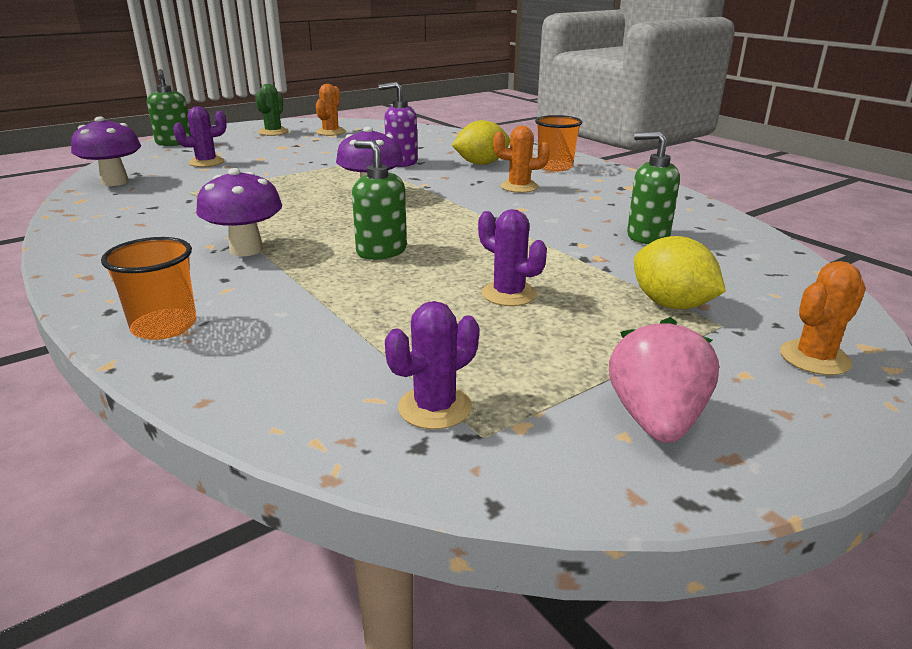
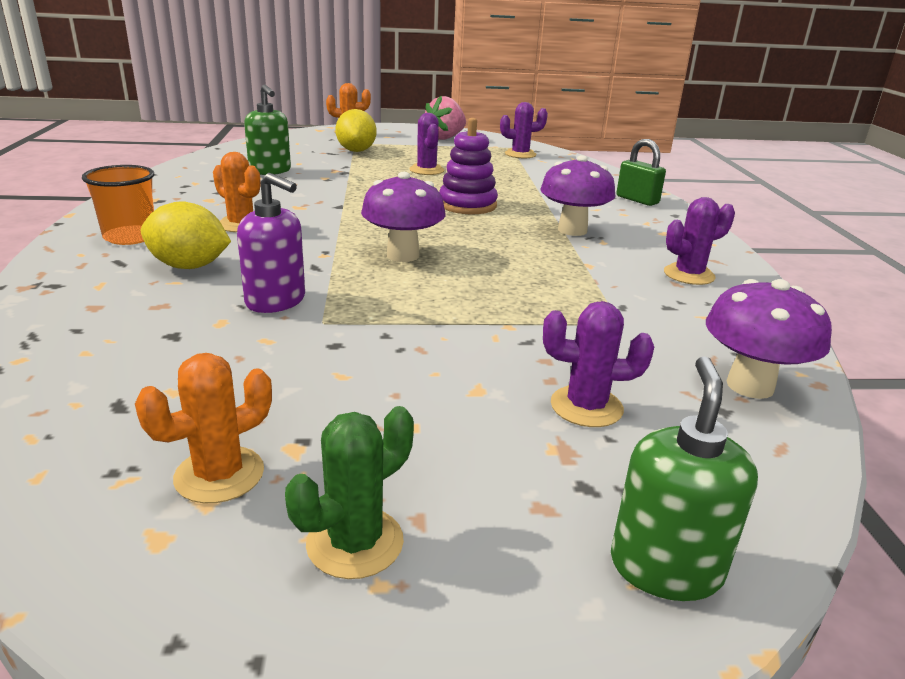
camera: 150 degrees left, 0 degrees up
orange cup [101,237,197,340] -> green padlock [616,139,666,206]
green soap dispenser [352,140,407,260] -> purple stacking toy [439,118,498,214]
none -> purple cactus [664,197,735,285]

